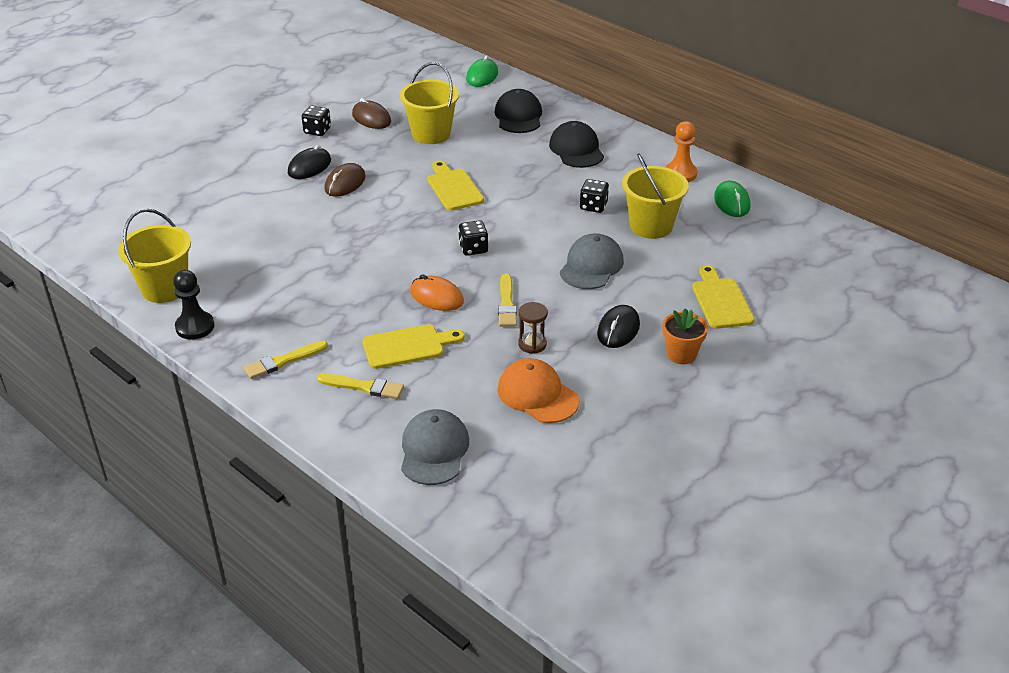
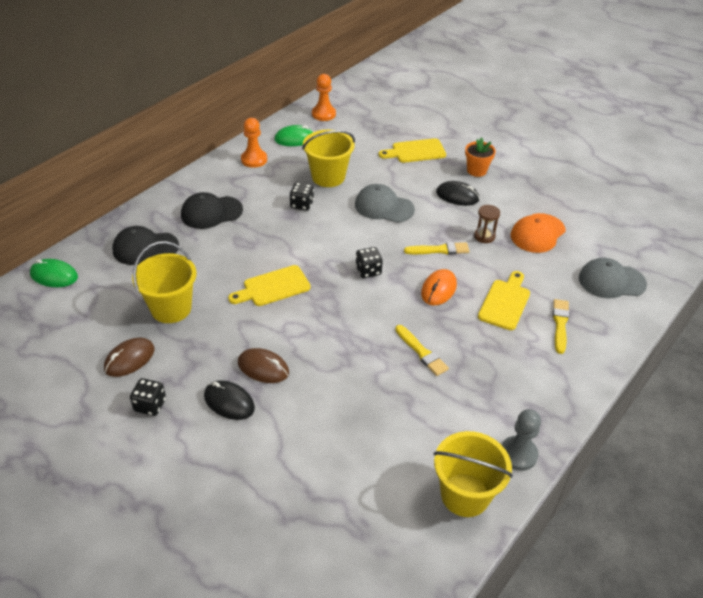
camera: 95 degrees left, 5 degrees up
black pawn [173,270,215,340] -> grey pawn [501,409,541,471]
yellow brush [244,341,328,379] -> yellow brush moved to [395,325,449,376]
yellow cutting board [363,325,465,369] -> yellow cutting board turned 45 degrees clockwise [478,271,530,330]
none -> orange pawn [312,74,336,121]

